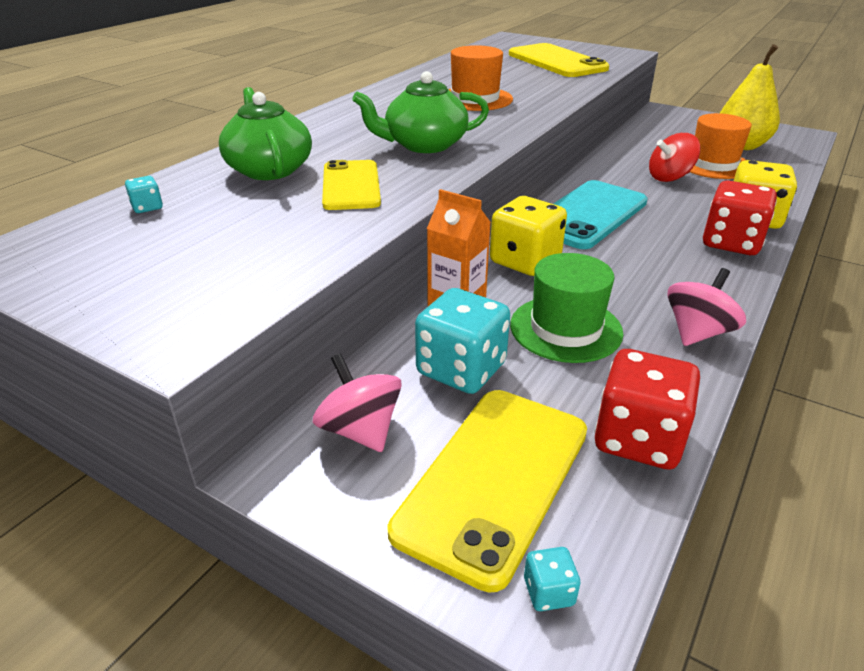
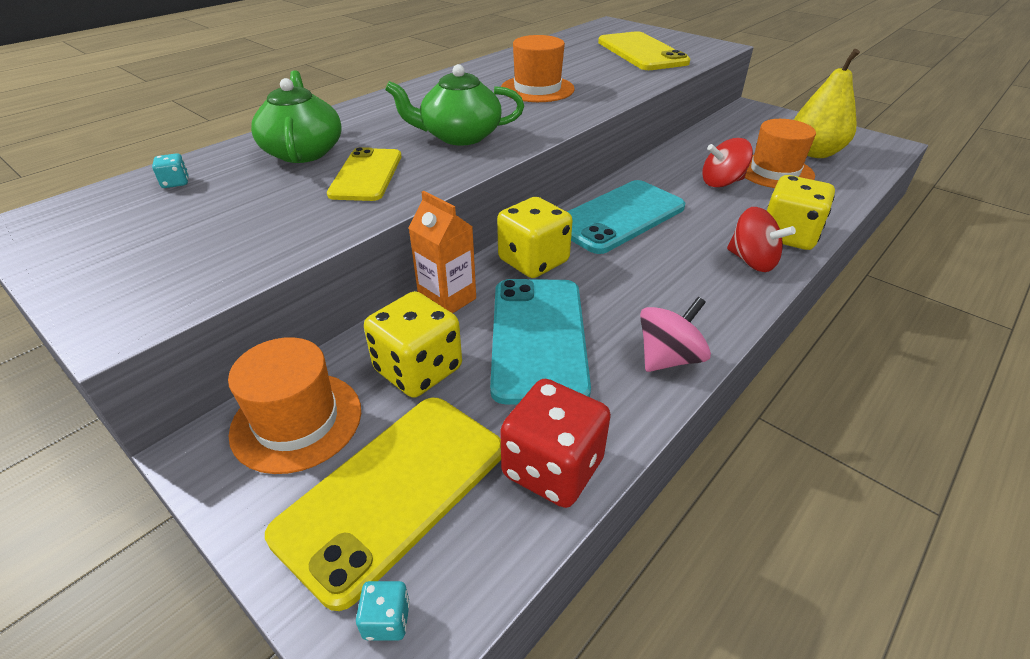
camera: 10 degrees right, 5 degrees up
pink spinning top [313,353,402,452] -> orange hat [228,337,361,474]
turquoise dice [415,288,510,394] -> yellow dice [364,291,462,398]
green hat [510,253,624,363] -> turquoise phone [490,279,591,405]
red dice [703,180,777,255] -> red spinning top [727,207,796,272]

